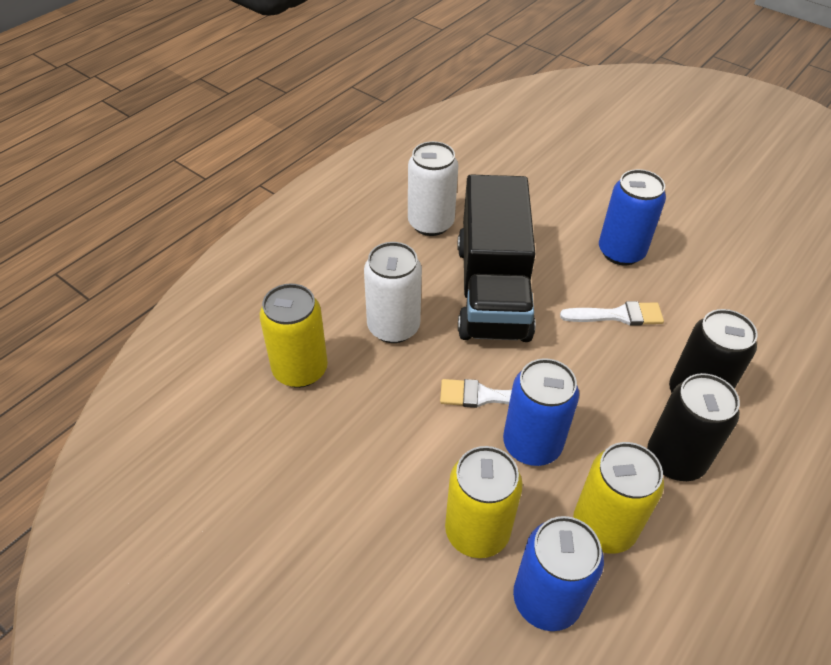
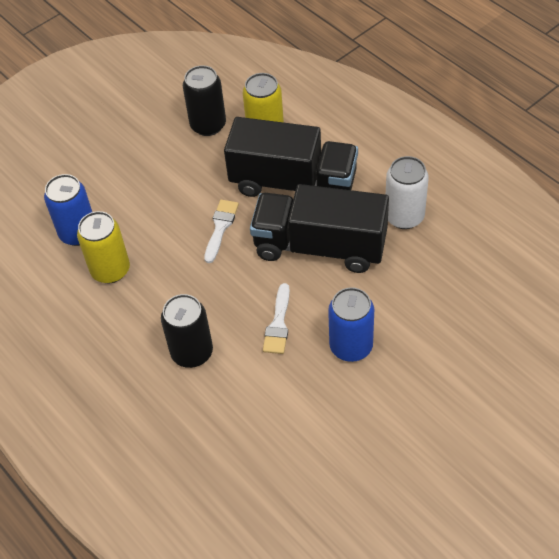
camera: 105 degrees right, 5 degrees up
white can [364,242,422,343] -> black truck [224,117,358,197]
yellow can [445,446,522,558] -> none
blue can [503,358,579,466] -> none
black can [647,373,740,481] -> black can moved to [183,65,226,136]

